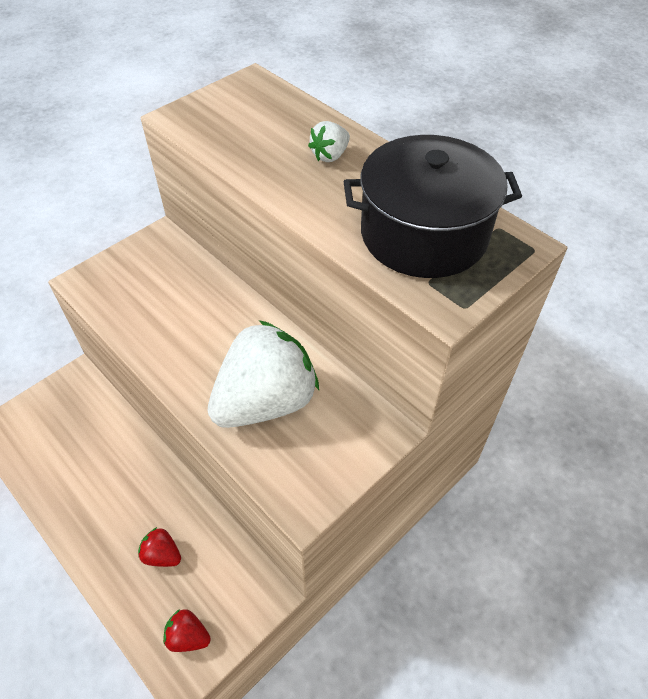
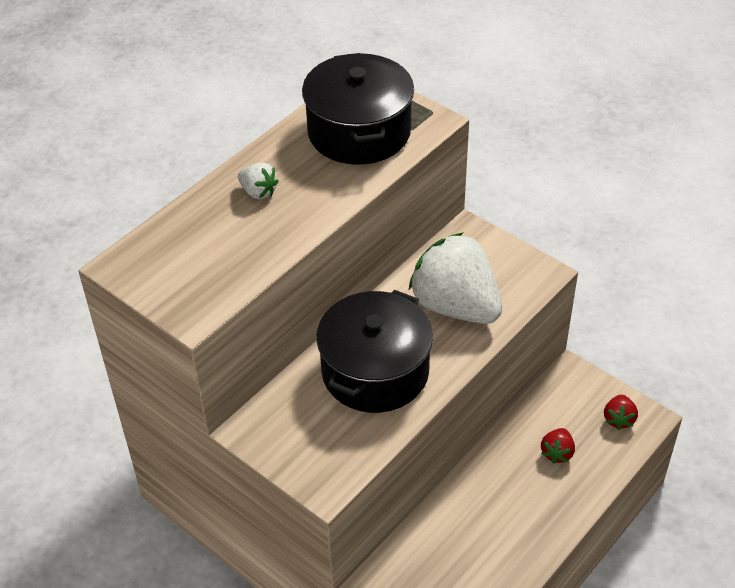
camera: 95 degrees left, 5 degrees down
none -> black pot [316,290,433,413]

